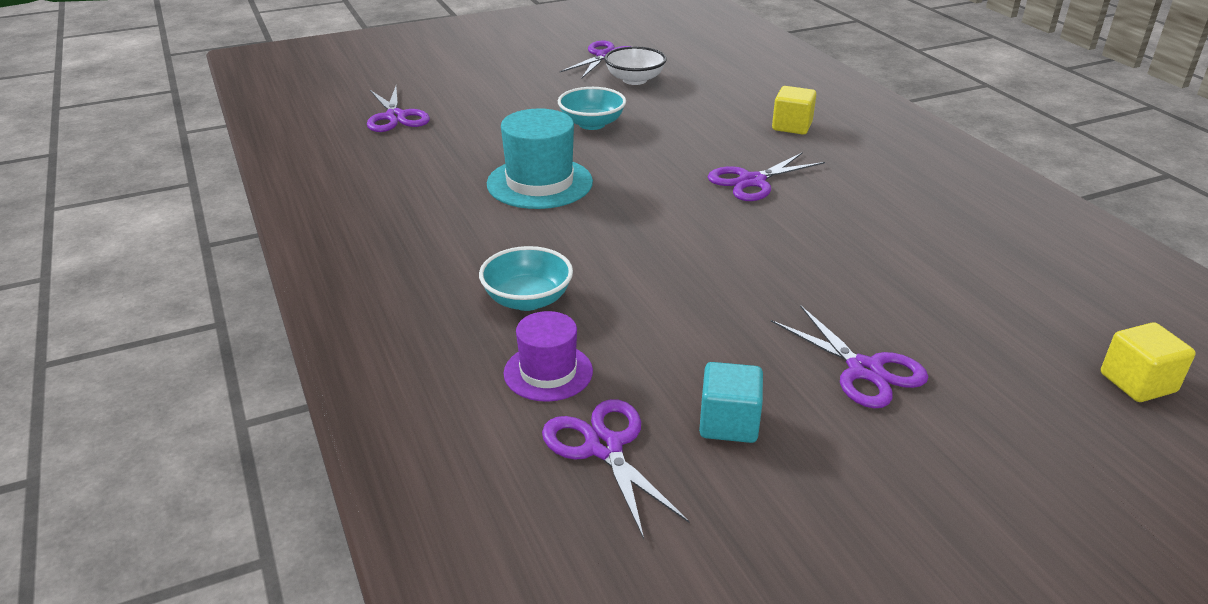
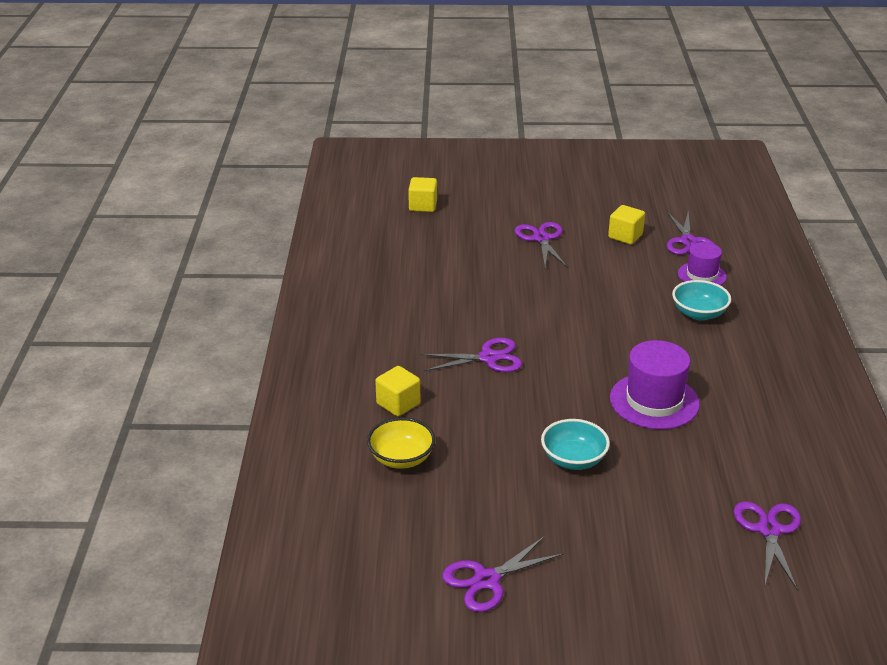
camera: 155 degrees left, 0 degrees up
turquoise hat [487,108,593,209] -> purple hat [610,340,700,430]
white bowl [604,46,667,85] -> none
turquoise cube [699,362,763,443] -> yellow cube [608,205,645,244]
none -> yellow bowl [367,417,435,469]

